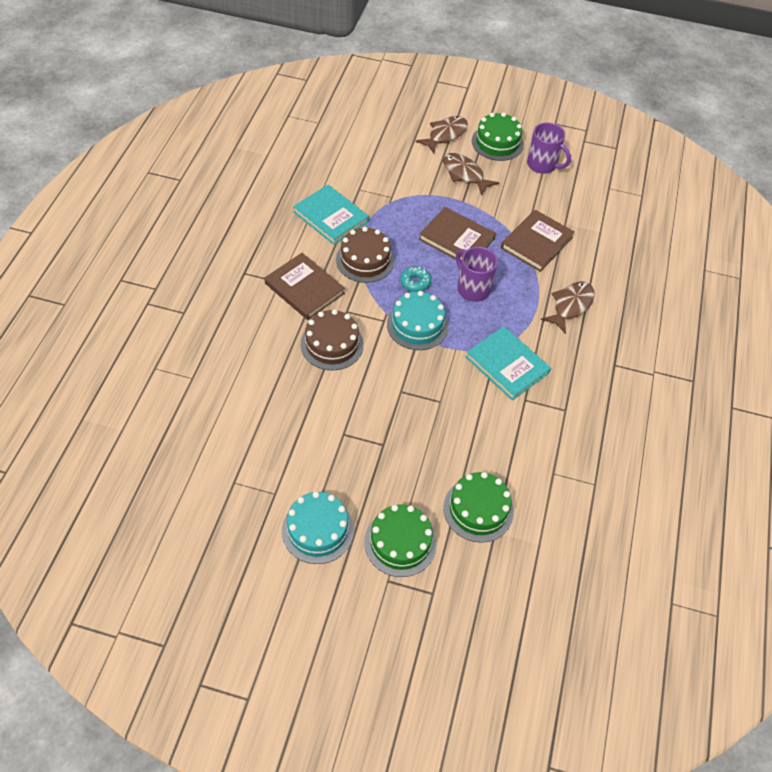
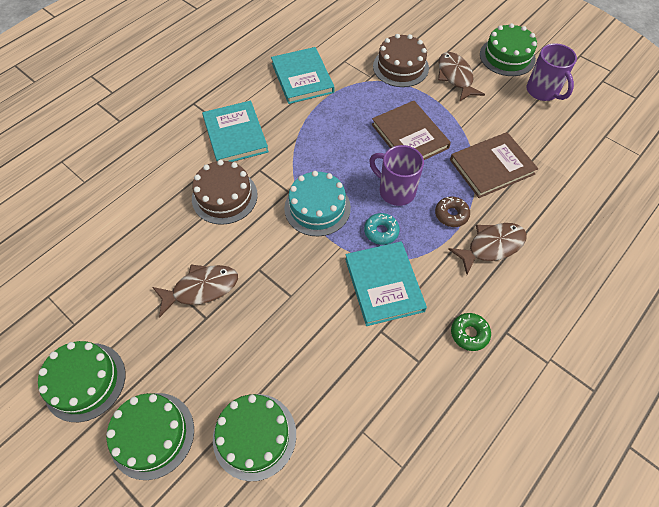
camera: 30 degrees right, 5 degrees up
brown book [264,253,345,320] -> turquoise book [202,101,269,162]
turquoise cake [282,491,354,564] -> green cake [38,341,125,422]
brown cake [336,227,395,283] -> brown cake moved to [373,34,429,87]
turquoise donut [400,267,431,292] -> turquoise donut moved to [364,213,400,245]
brown fish [415,116,468,153] -> brown fish moved to [152,265,238,317]
purple mug [456,247,498,302] -> purple mug turned 45 degrees counterclockwise [370,145,424,206]
none -> brown donut [435,197,470,227]
none -> green donut [451,313,491,351]

